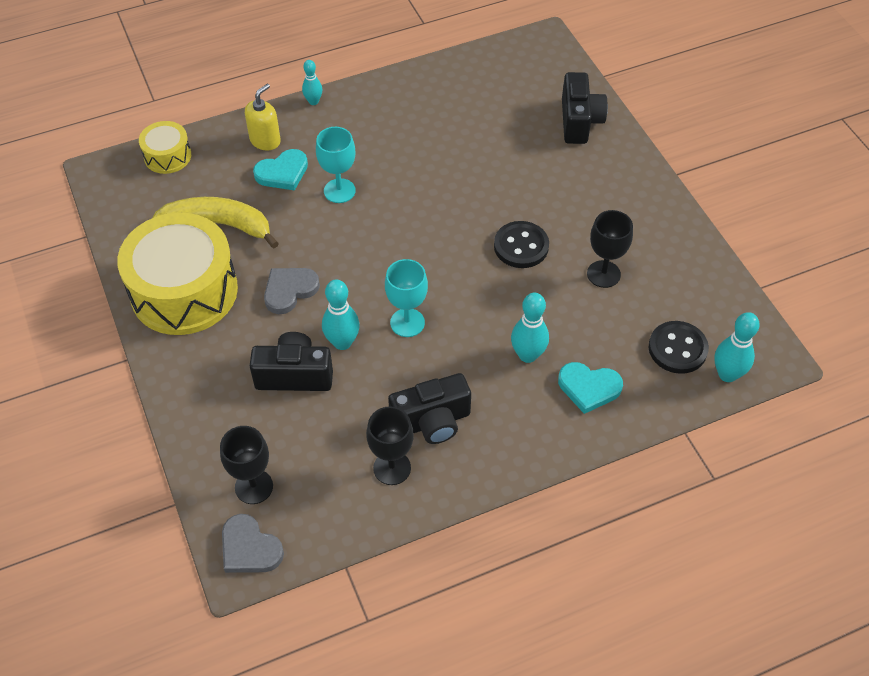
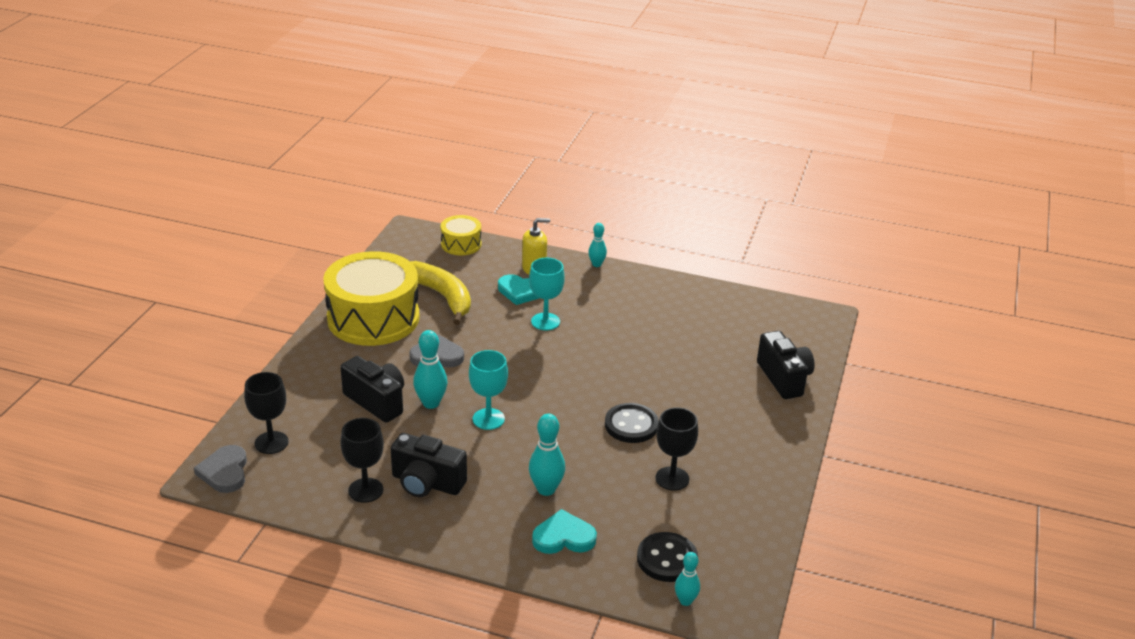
camera: 40 degrees right, 20 degrees down
turquoise heart [558,362,623,414] -> turquoise heart turned 120 degrees clockwise [532,509,597,554]
black camera [562,72,608,144] -> black camera turned 60 degrees counterclockwise [757,331,815,399]
turquoise bowling pin [714,312,760,382] -> turquoise bowling pin [675,552,700,606], size x0.63

